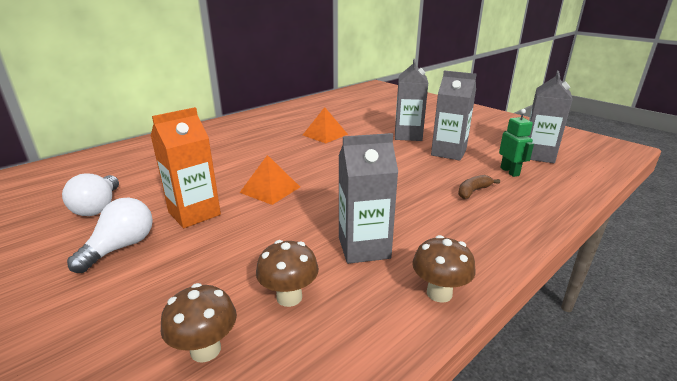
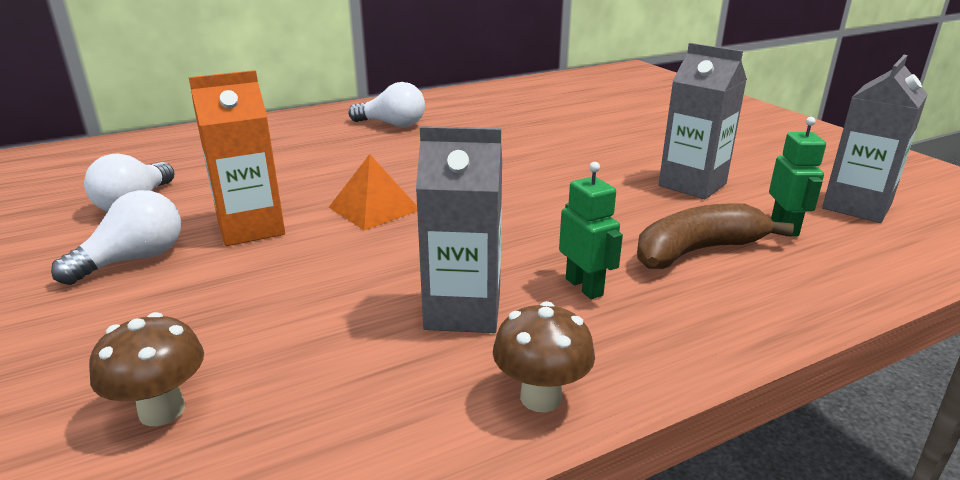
camera: 15 degrees right, 0 degrees up
brown mushroom [256,240,319,307] -> none
orange pyramid [303,107,348,143] -> none
grey carton [395,59,428,141] -> none
brown banana [458,175,500,199] -> brown banana [637,203,794,269], size x1.81
none -> white light bulb [348,82,425,127]
none -> green robot [559,162,623,299]

